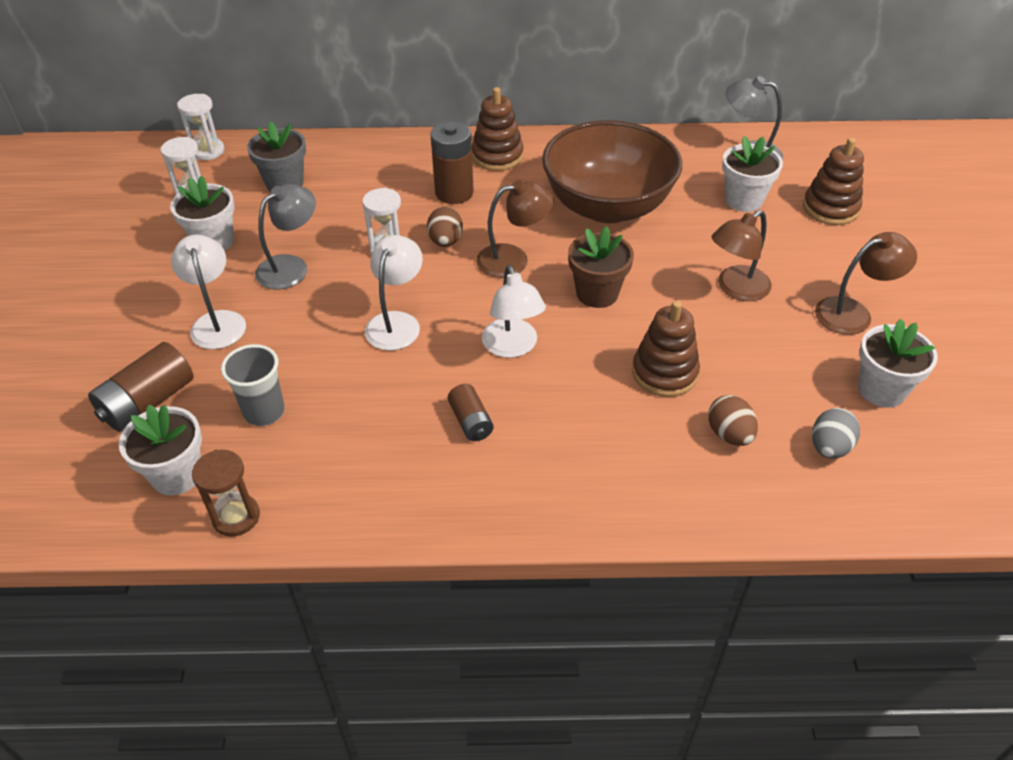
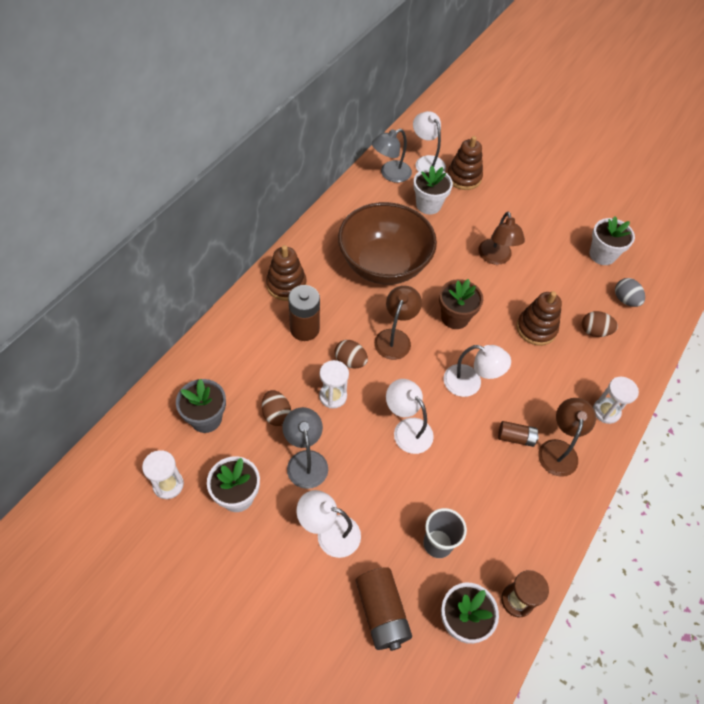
camera: 60 degrees left, 10 degrees up
white hourglass [177,94,224,160] -> white hourglass moved to [593,377,639,424]
brown lamp [815,232,917,335] -> brown lamp moved to [538,398,596,477]
none -> brown egg [262,390,291,426]
none -> white lamp [413,111,446,172]

